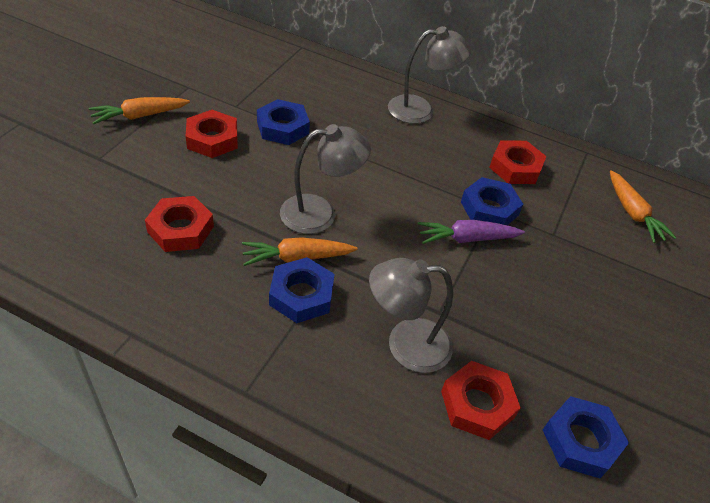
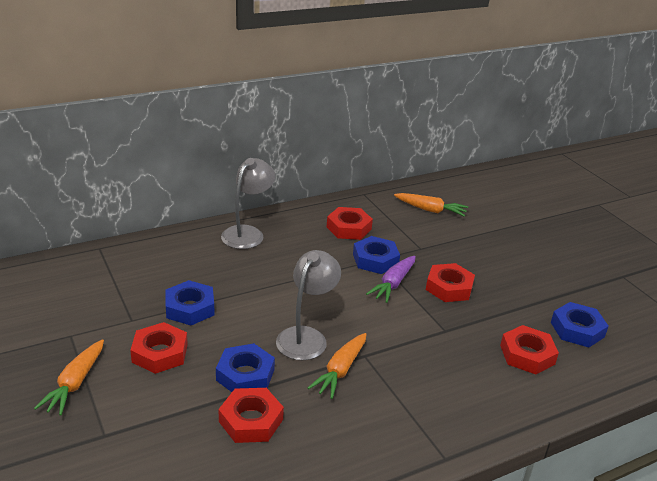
camera: 50 degrees left, 15 degrees down
blue nut [269,257,335,323] -> blue nut moved to [216,343,275,392]
grey lamp [369,258,453,373] -> none
none -> red nut [426,263,475,302]

